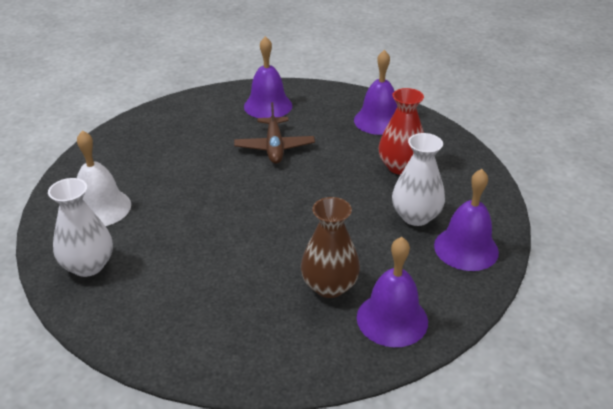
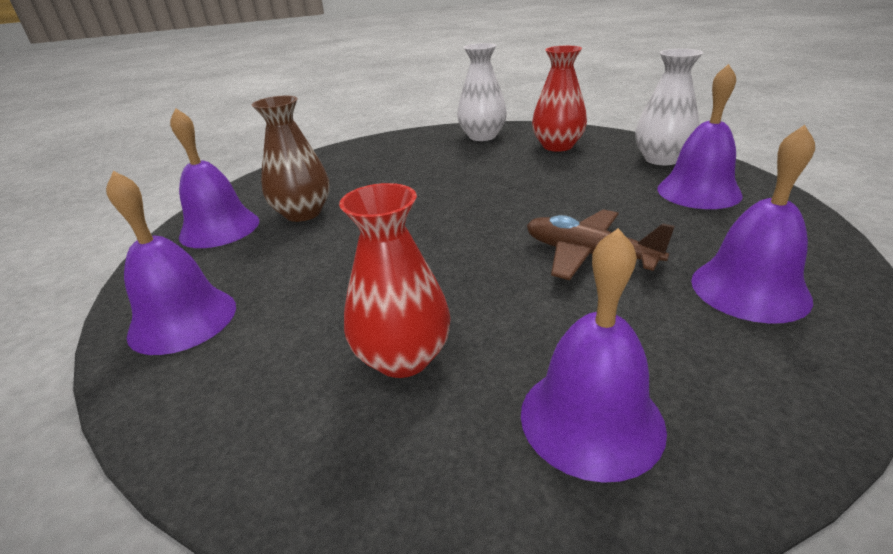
camera: 130 degrees right, 5 degrees down
white bell [77,130,131,226] -> red vase [532,46,587,152]
white vase [392,133,445,226] -> white vase moved to [635,49,703,165]
none -> purple bell [657,64,743,209]

